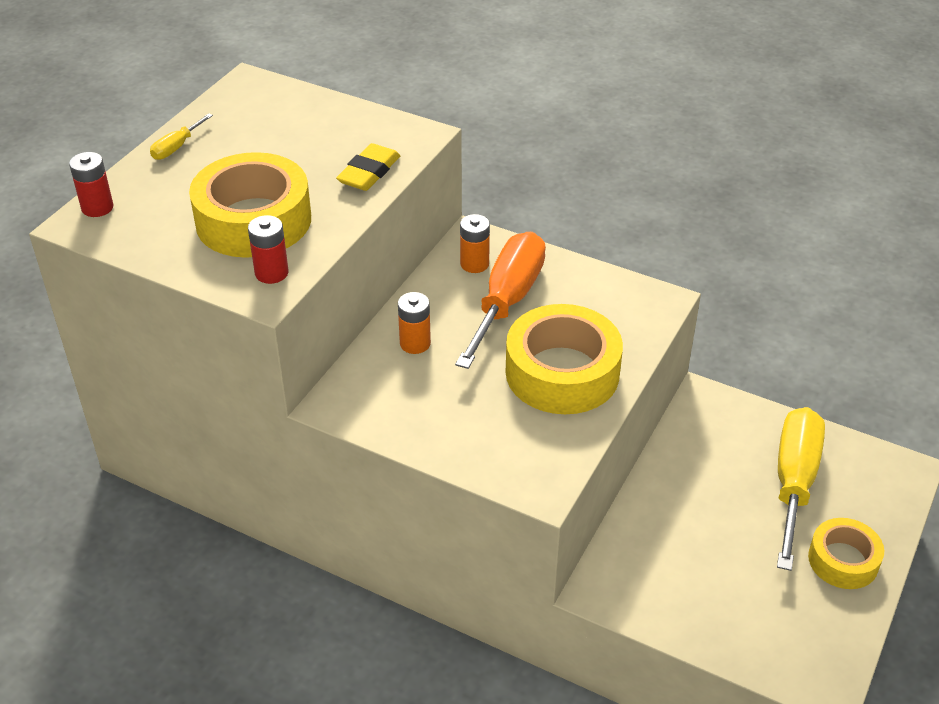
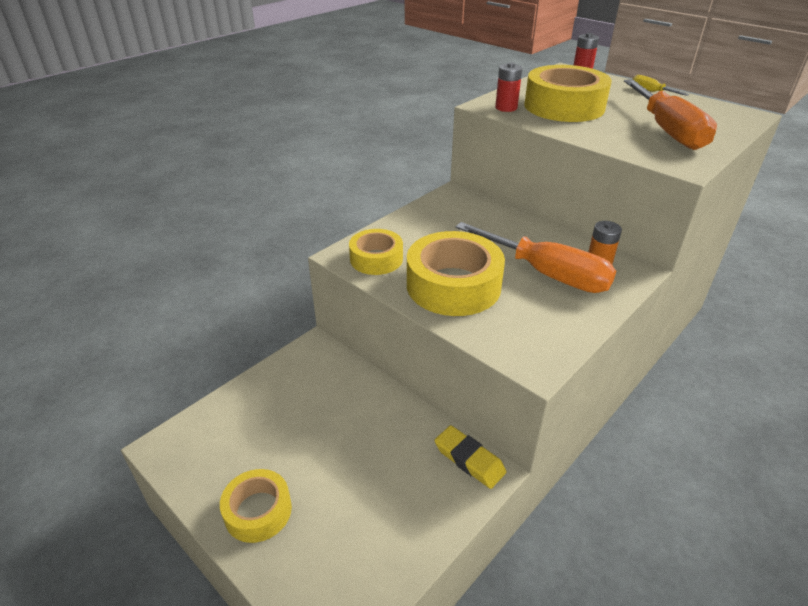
camera: 105 degrees right, 5 degrees down
yellow eraser [336,143,400,191] -> yellow eraser moved to [435,425,506,489]
orange battery [398,292,431,354] -> none
yellow screwdriver [777,407,825,571] -> none
none -> yellow tape [349,229,403,275]
none -> orange screwdriver [624,79,717,150]

